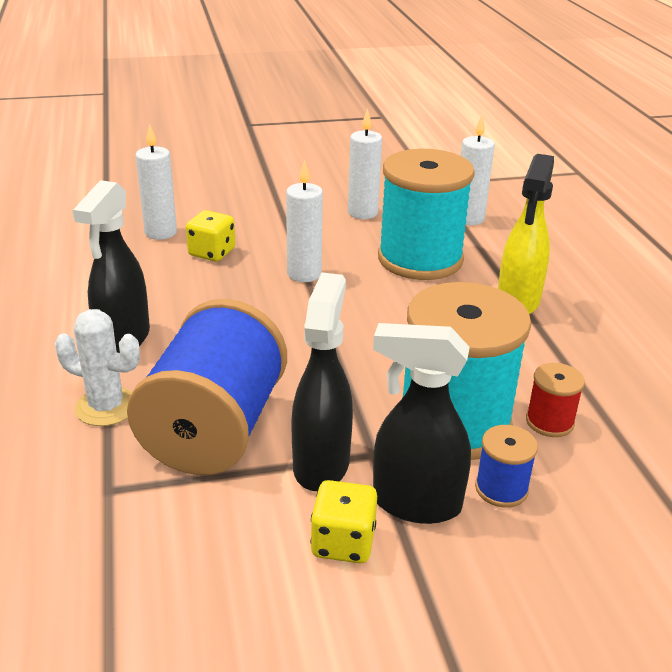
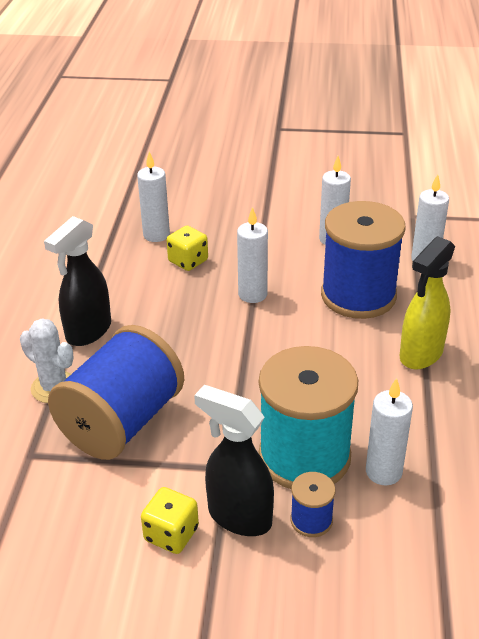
camera: 20 degrees right, 5 degrees up
black spray bottle [291,273,353,491] -> none
turquoise spool [378,149,475,280] -> blue spool [321,201,406,319]
red spool [526,363,585,437] -> white candle [366,378,413,485]

